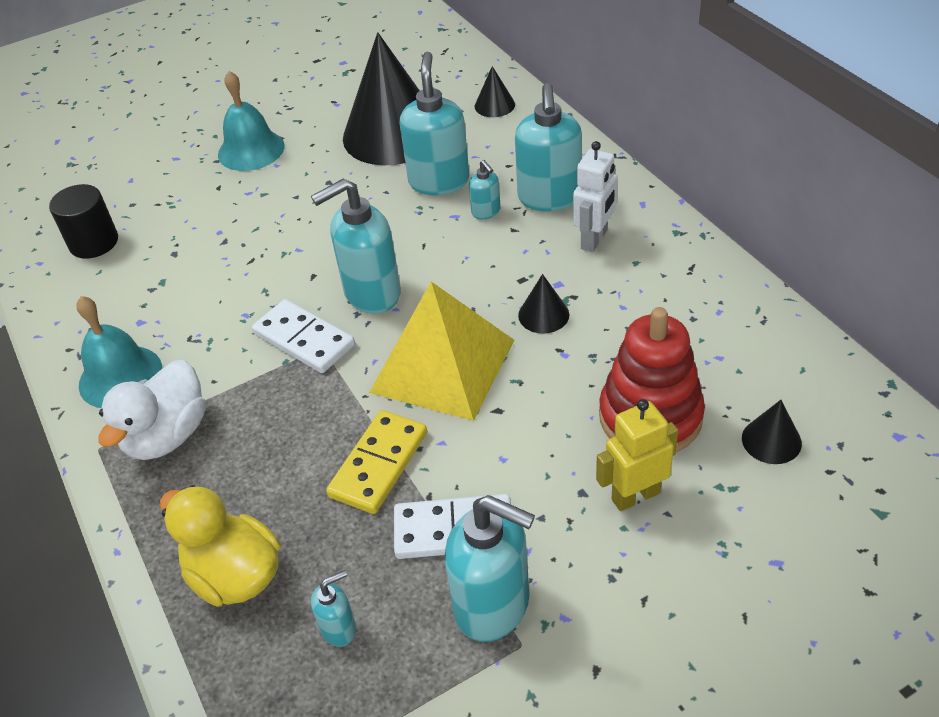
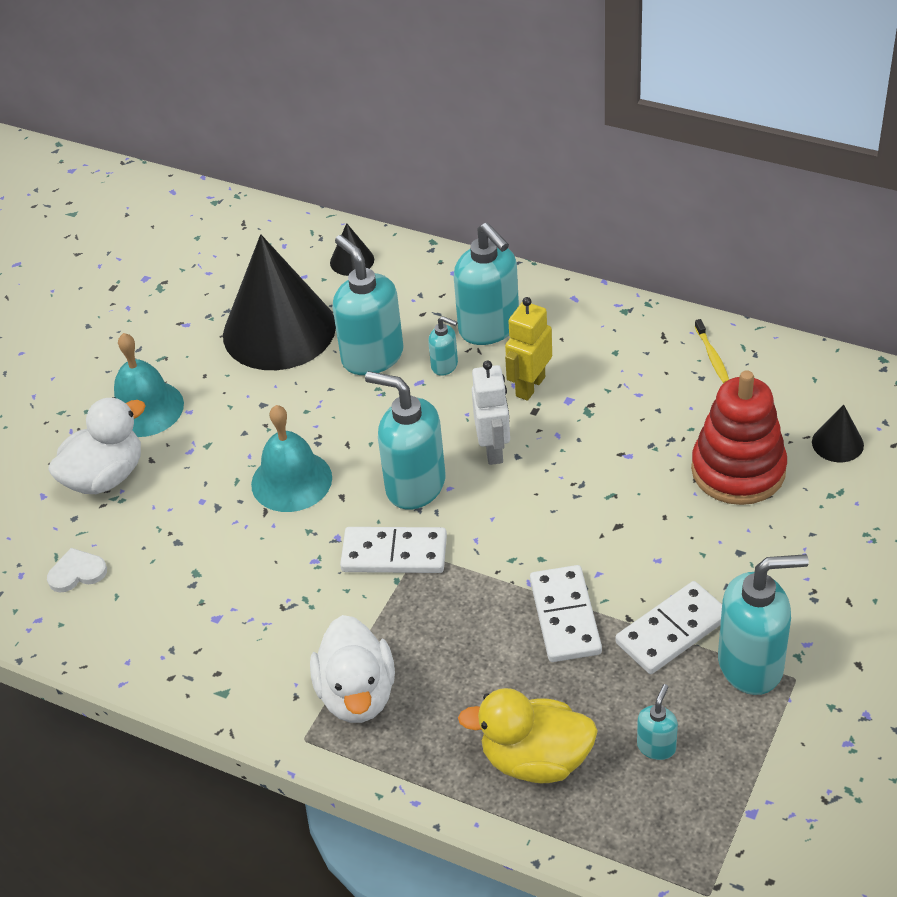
camera: 35 degrees left, 0 degrees up
black cylinder [49,184,118,258] -> white heart [47,548,107,593]
turquoise bell [76,296,162,408] -> turquoise bell moved to [251,405,332,512]
turquoise soap dispenser [311,178,401,314] -> turquoise soap dispenser turned 90 degrees clockwise [365,371,445,510]
yellow domino [326,410,427,514] -> white domino [530,565,602,662]
yellow pyramid [369,282,514,421] -> none
black cone [518,274,569,334] -> none
white robot [573,141,617,252] -> white robot moved to [472,361,510,465]
yellow robot [596,399,678,511] -> yellow robot moved to [505,297,552,401]
none -> white duck [48,397,146,494]
none -> yellow toothbrush [695,319,729,383]

